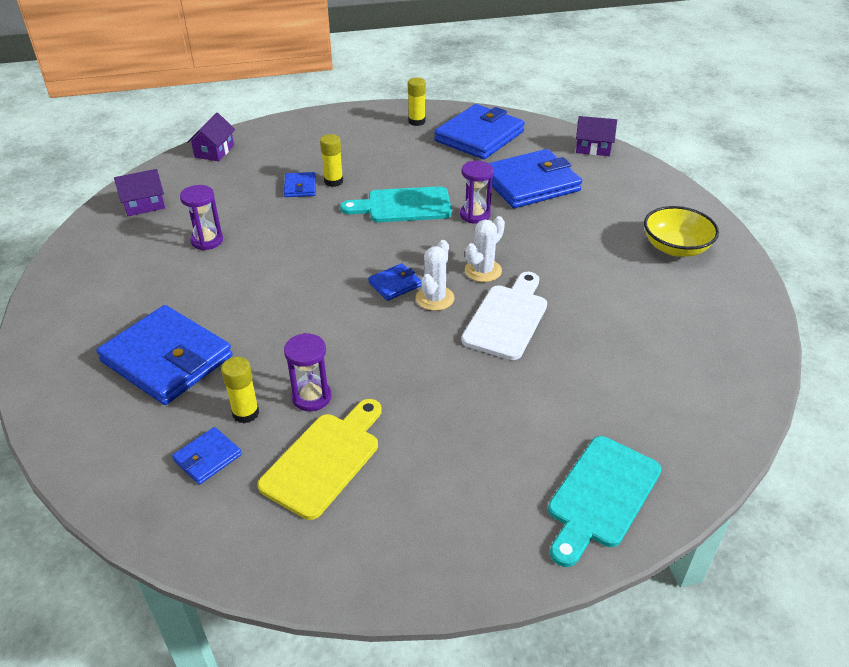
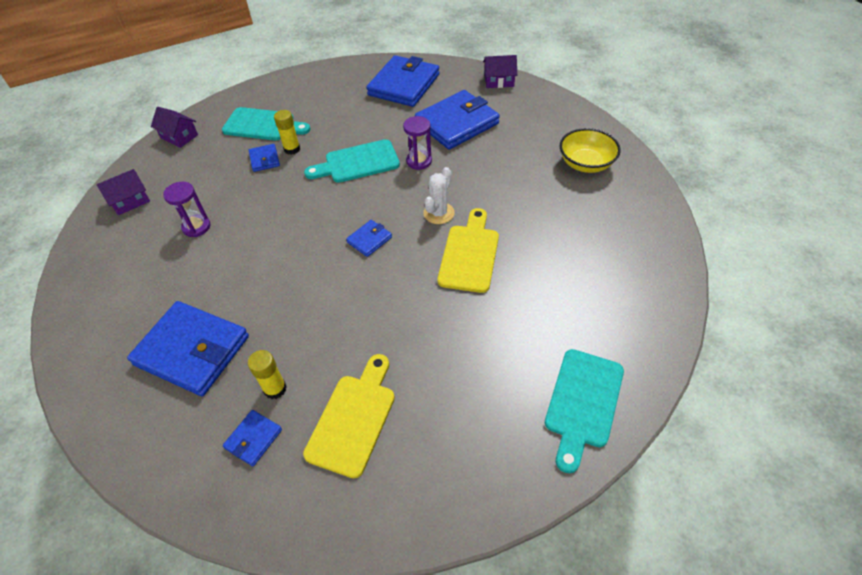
camera: 10 degrees left, 10 degrees up
purple house [187,113,235,161] -> purple house turned 60 degrees counterclockwise [151,107,198,148]
purple hourglass [284,333,331,411] -> none
yellow glue stick [408,78,426,126] -> none
white cactus [416,240,455,311] -> none
white cutting board [461,272,547,360] -> yellow cutting board [438,208,499,293]
none -> turquoise cutting board [222,107,311,140]

